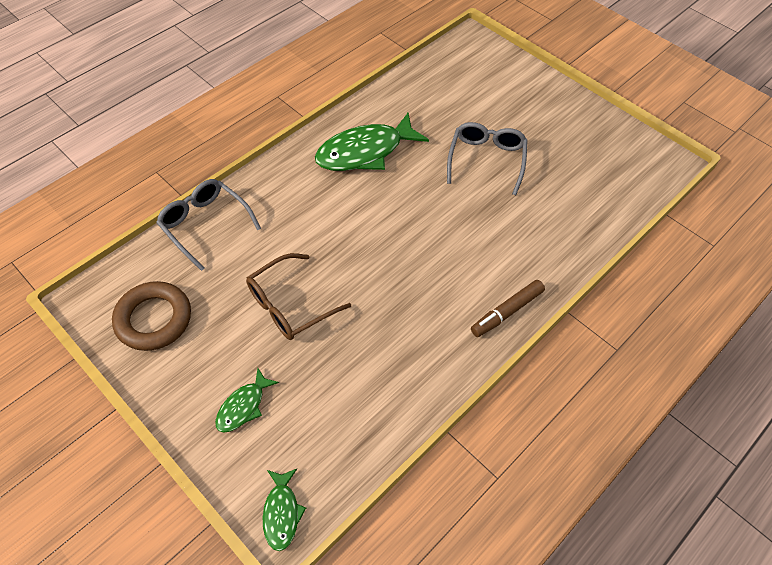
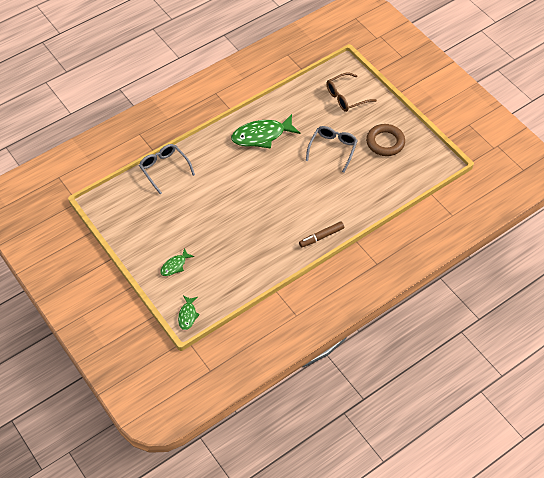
camera: 10 degrees right, 0 degrees up
brown ring [112,281,191,351] -> brown ring moved to [366,124,405,156]
brown glasses [246,253,351,340] -> brown glasses moved to [326,73,377,112]

